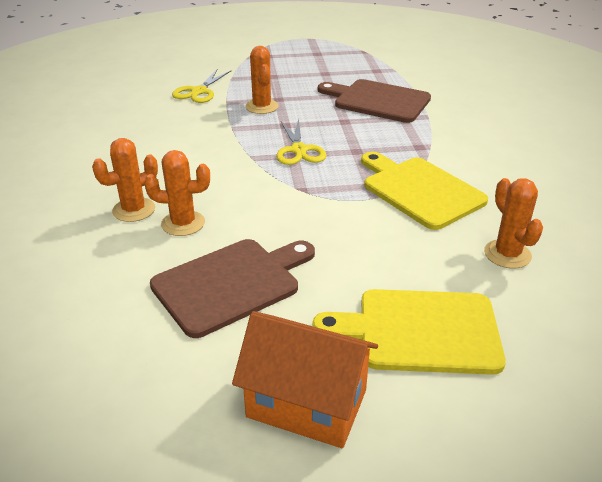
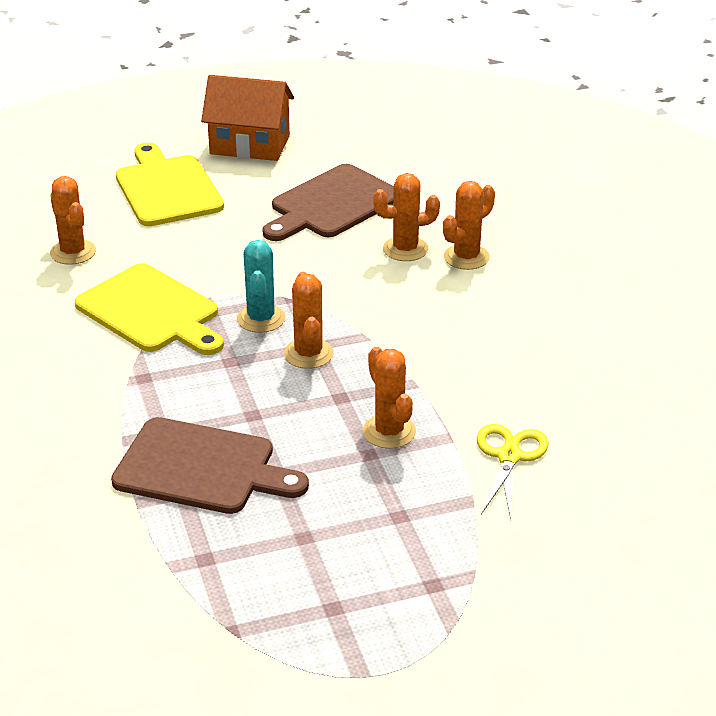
camera: 170 degrees right, 0 degrees up
yellow scissors [276,118,326,165] -> orange cactus [284,272,334,369]
yellow cutting board [313,289,506,375] -> yellow cutting board turned 105 degrees counterclockwise [116,143,224,226]
none -> turquoise cactus [237,240,285,333]

